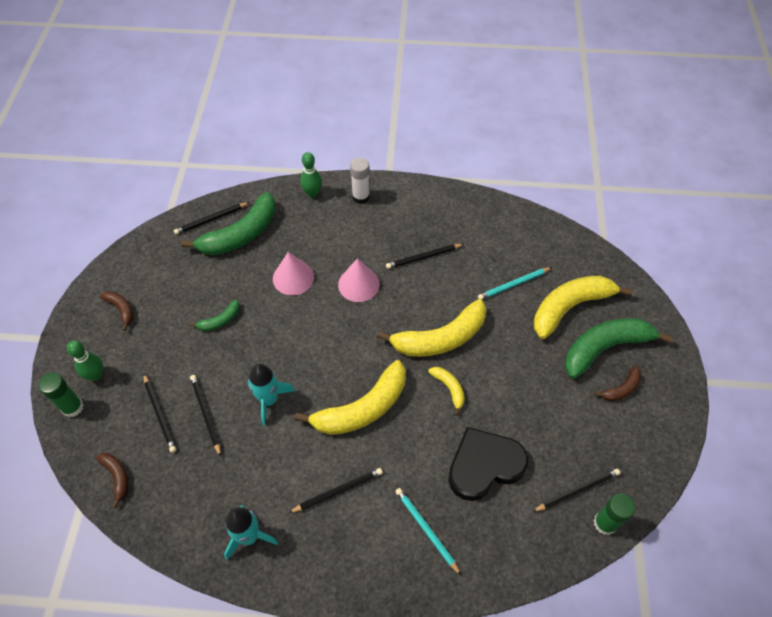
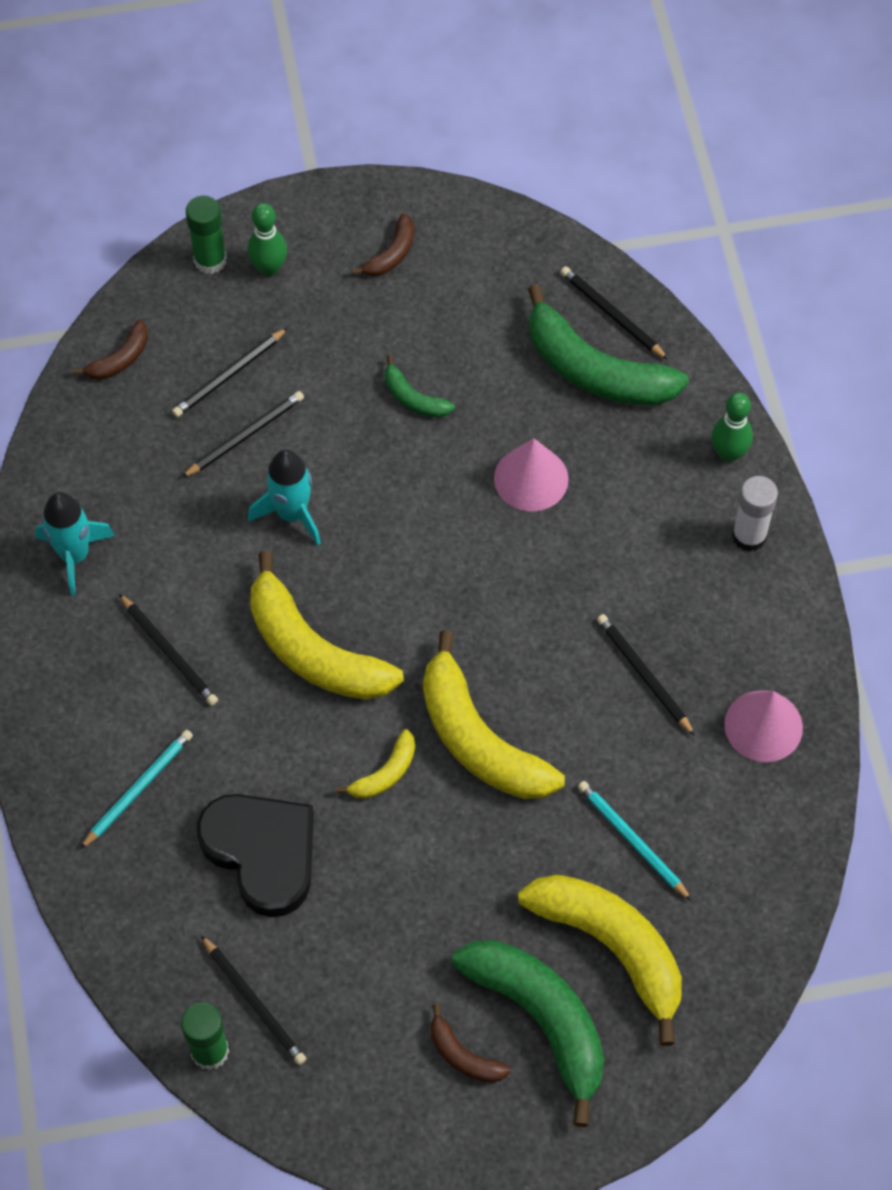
camera: 75 degrees right, 5 degrees up
pink cone [338,258,380,302] -> pink cone moved to [724,690,803,762]

